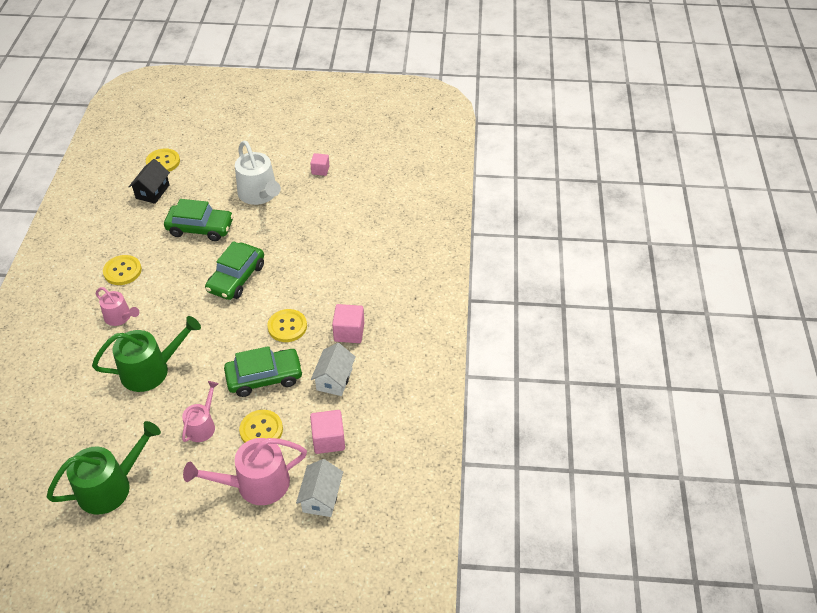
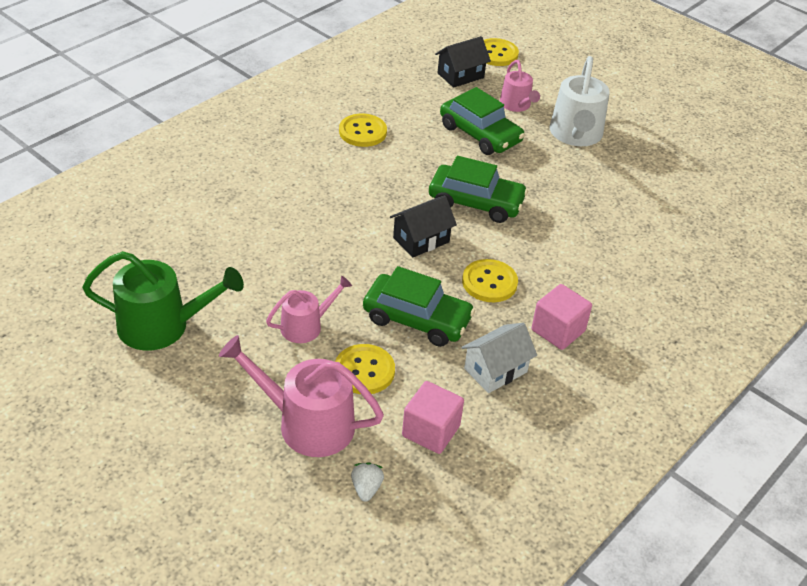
camera: 35 degrees right, 5 degrees down
green watering can [92,316,201,392] -> none
pink watering can [96,287,139,326] -> pink watering can moved to [500,60,540,112]
green car [205,241,264,300] -> green car turned 135 degrees counterclockwise [429,156,528,223]
white house [296,459,343,517] -> white strawberry [351,462,384,502]
pink cube [310,153,329,176] -> none
none -> black house [390,195,457,258]

